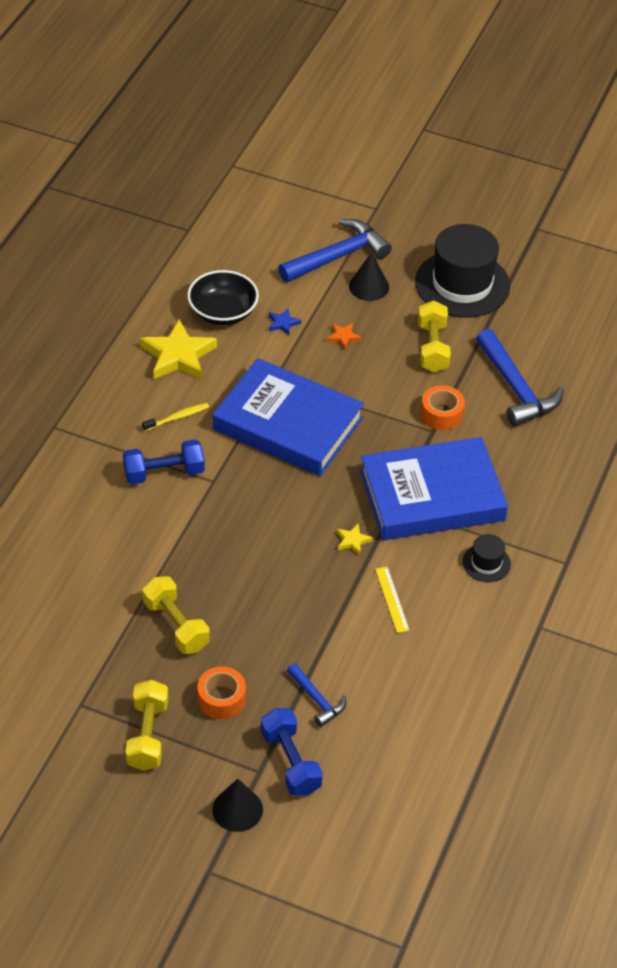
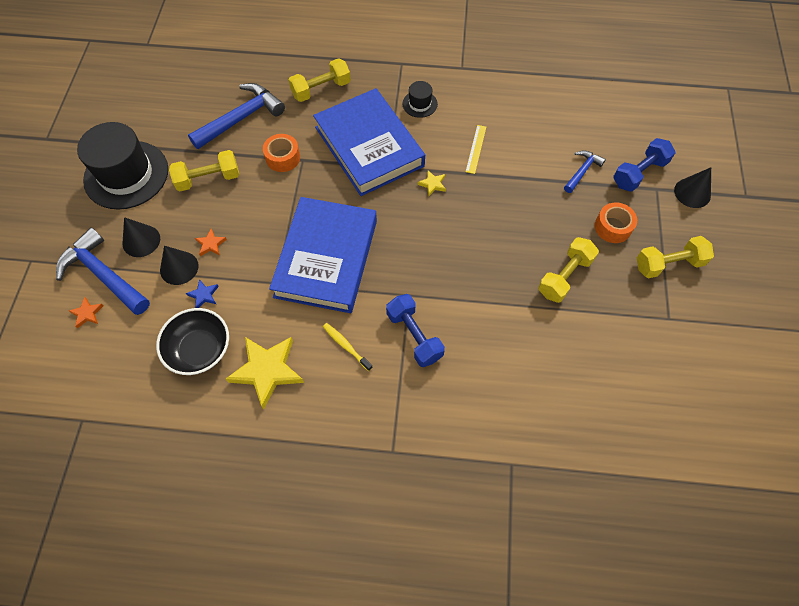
camera: 105 degrees left, 15 degrees up
yellow ruler [375,567,410,633] -> yellow ruler turned 45 degrees counterclockwise [466,125,486,174]
none -> orange star [69,297,103,328]
none -> black cone [160,246,199,285]
none -> yellow dumbbell [289,58,351,102]

